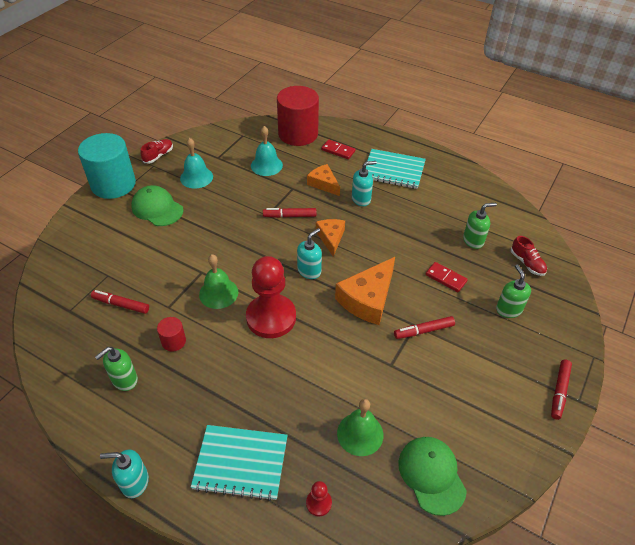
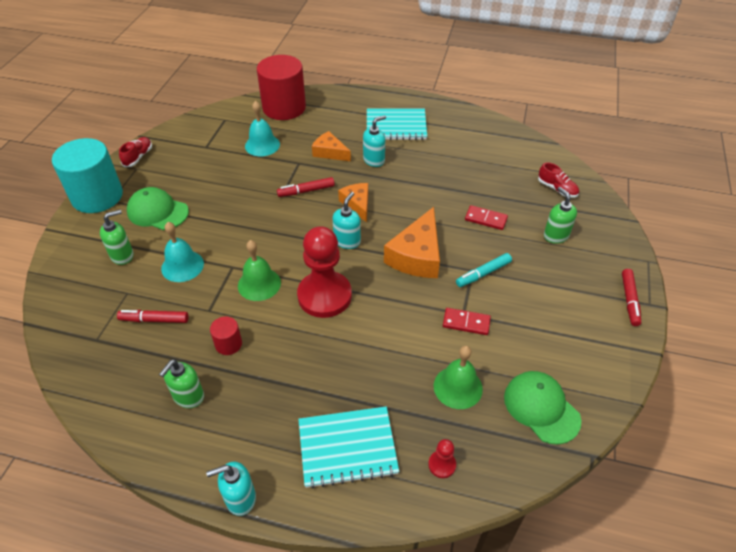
camera: 15 degrees left, 0 degrees up
turquoise bell [180,138,213,188] -> turquoise bell moved to [161,222,204,282]
red domino [321,139,355,159] -> red domino moved to [443,308,491,335]
red marker [394,316,455,339] -> turquoise marker [456,253,512,287]
green soap dispenser [463,203,497,249] -> green soap dispenser moved to [100,210,134,265]

